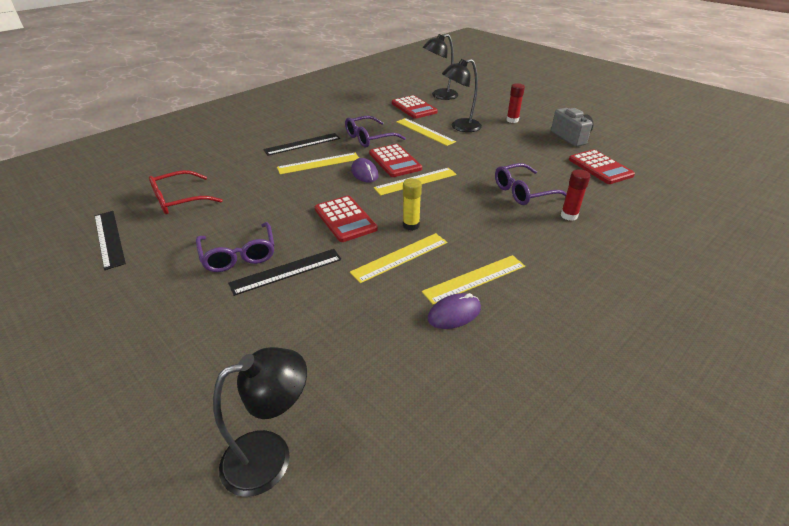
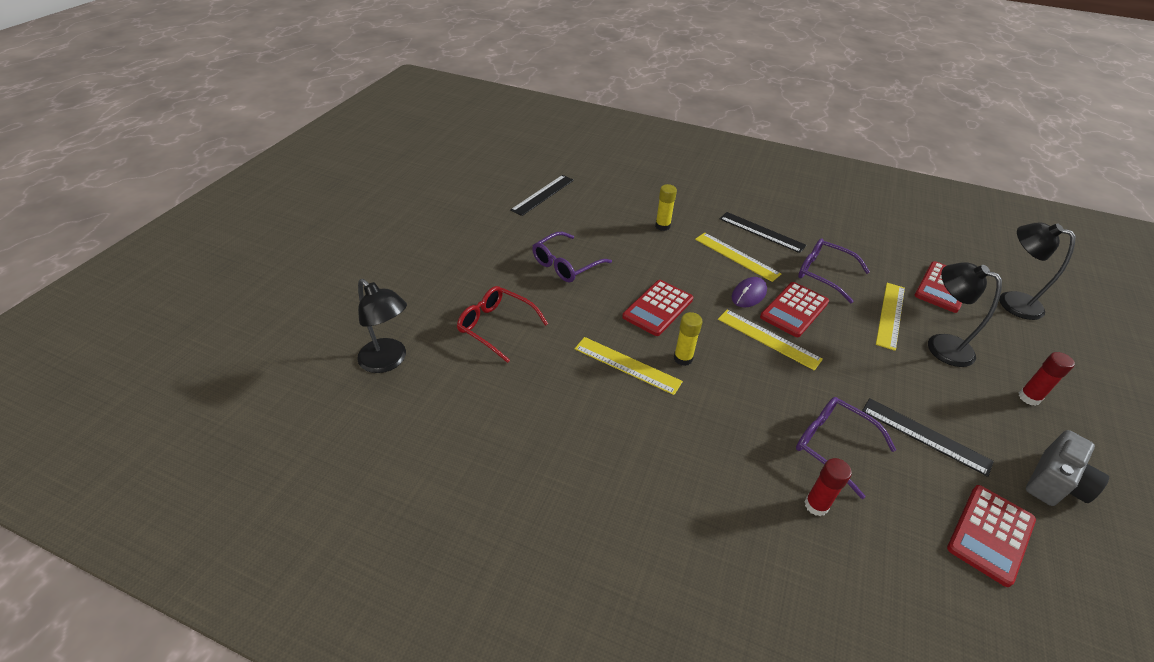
camera: 65 degrees right, 5 degrees up
red glasses [149,170,223,214] -> red glasses moved to [457,286,548,363]
black ruler [228,249,342,296] -> black ruler moved to [862,398,994,477]
yellow ruler [422,255,525,304] -> none
purple mouse [428,293,481,329] -> none
none -> yellow glue stick [655,184,677,231]

